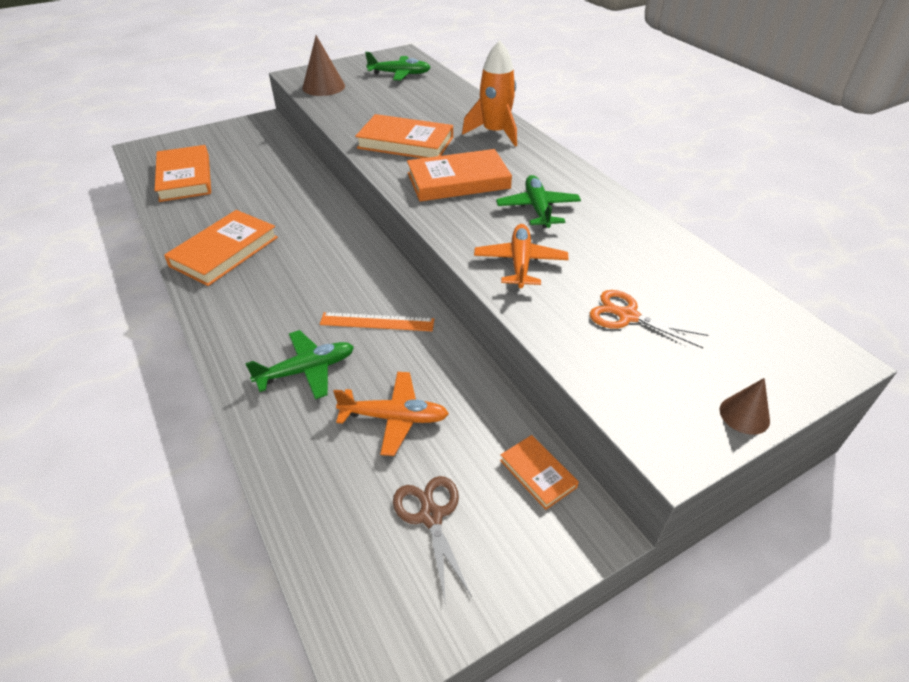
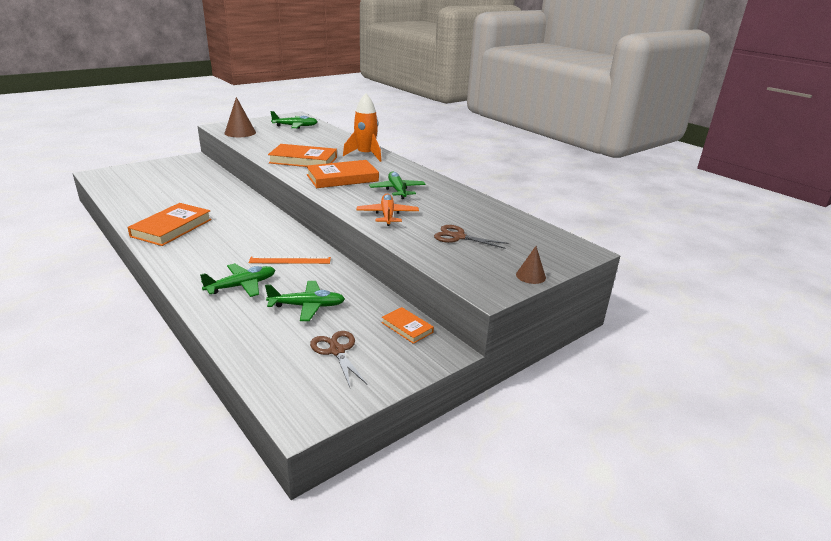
camera: 10 degrees left, 15 degrees down
orange book [155,145,211,202] -> none
orange plane [333,372,449,456] -> green plane [265,281,345,321]
orange scissors [590,290,708,348] -> brown scissors [434,225,509,249]

